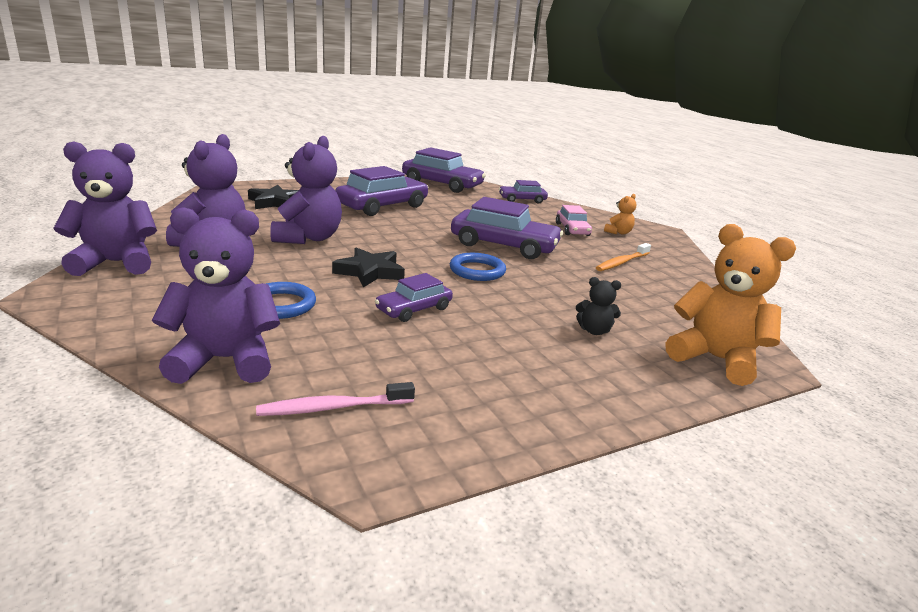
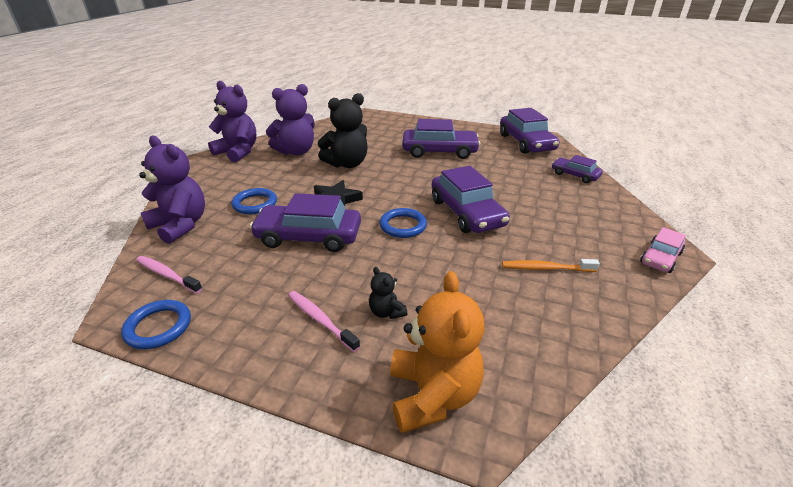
camera: 50 degrees right, 10 degrees up
black star [248,185,298,209] -> none
purple teddy bear [270,136,342,244] -> black teddy bear [318,93,368,168]
purple car [375,273,453,322] -> purple car [250,193,361,252], size x1.79
pink car [556,205,592,236] -> pink car moved to [640,227,686,273]
orange teddy bear [604,194,636,235] -> none
none -> blue ring [121,300,191,349]
none -> pink toothbrush [288,291,360,352]

